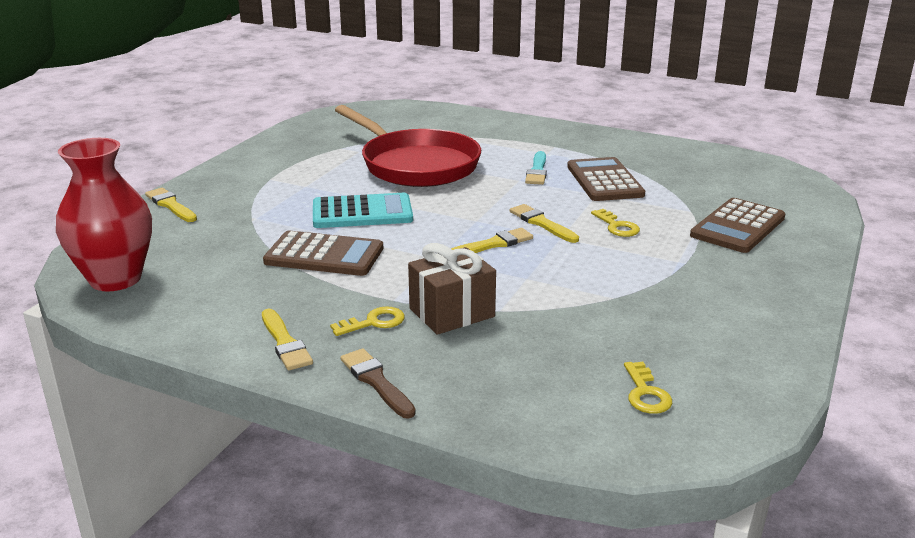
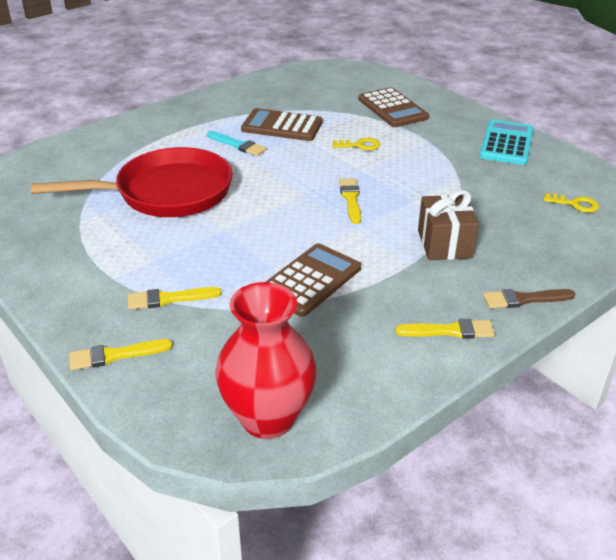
camera: 65 degrees left, 10 degrees up
turquoise calculator [313,193,413,228] -> turquoise calculator moved to [479,120,534,165]
yellow key [330,306,405,336] -> none
yellow brush [510,204,579,243] -> yellow brush moved to [128,287,222,310]

